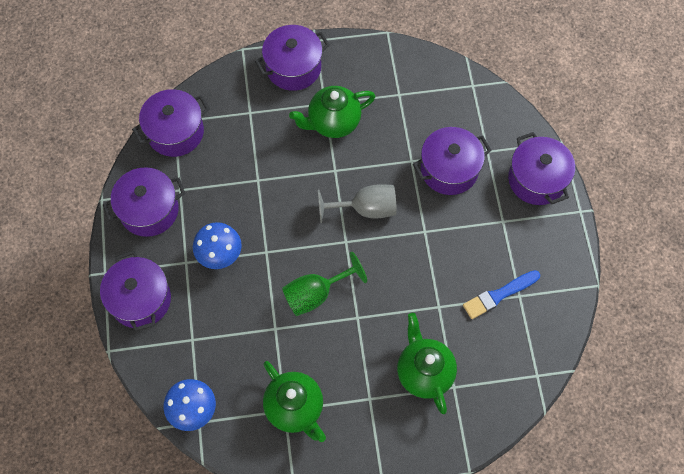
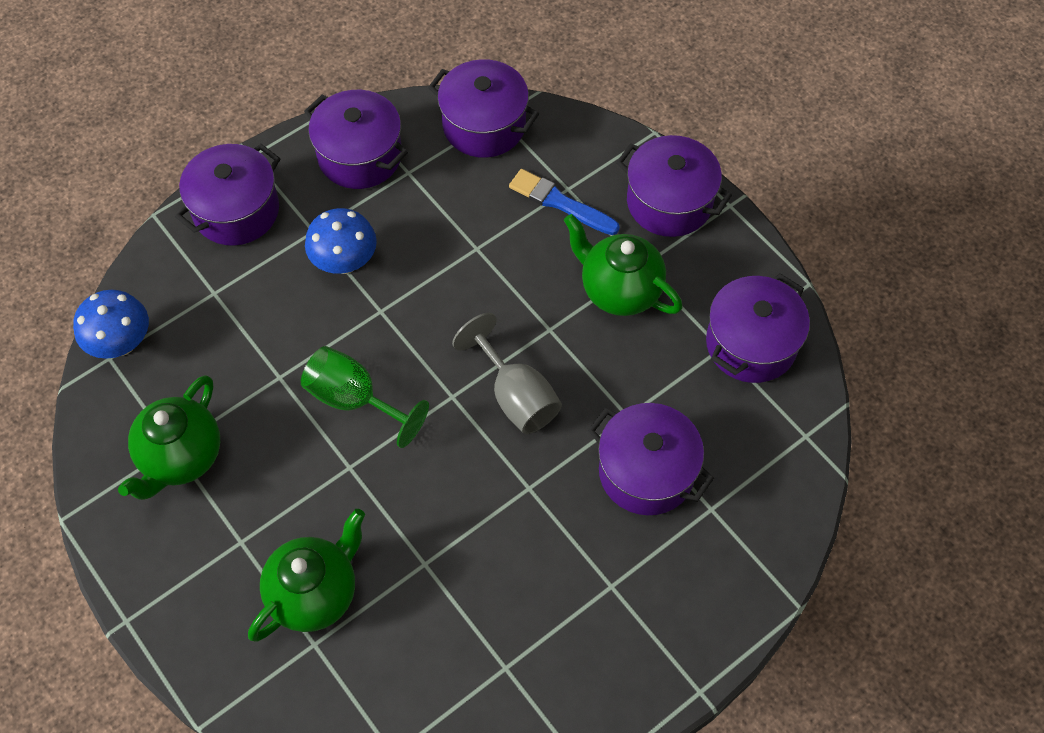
camera: 60 degrees right, 5 degrees down
blue brush [463,270,540,319] -> blue brush moved to [509,169,620,235]
purple pot [508,132,575,205] -> purple pot moved to [706,273,810,383]

